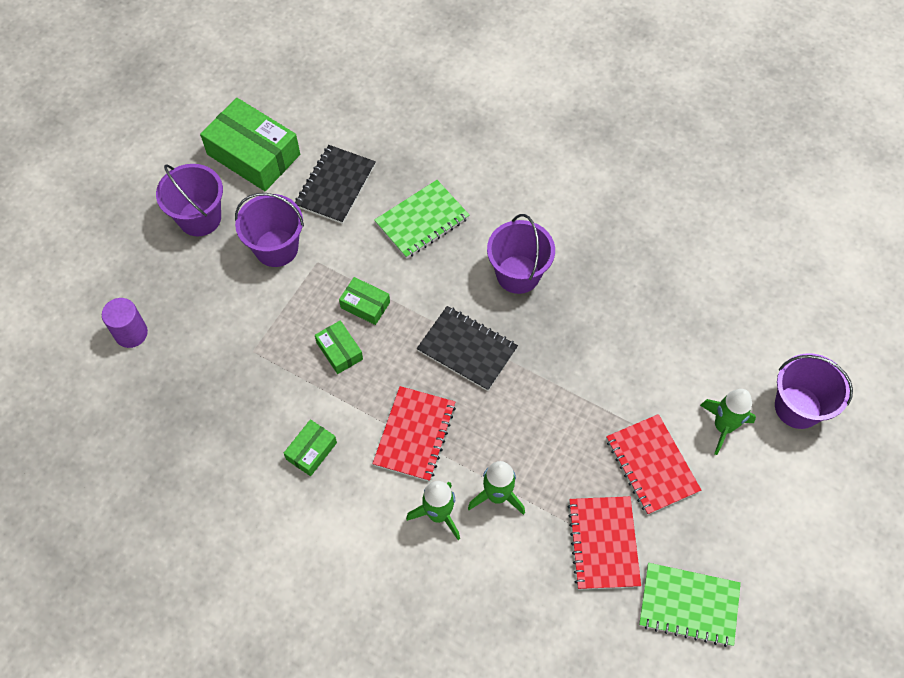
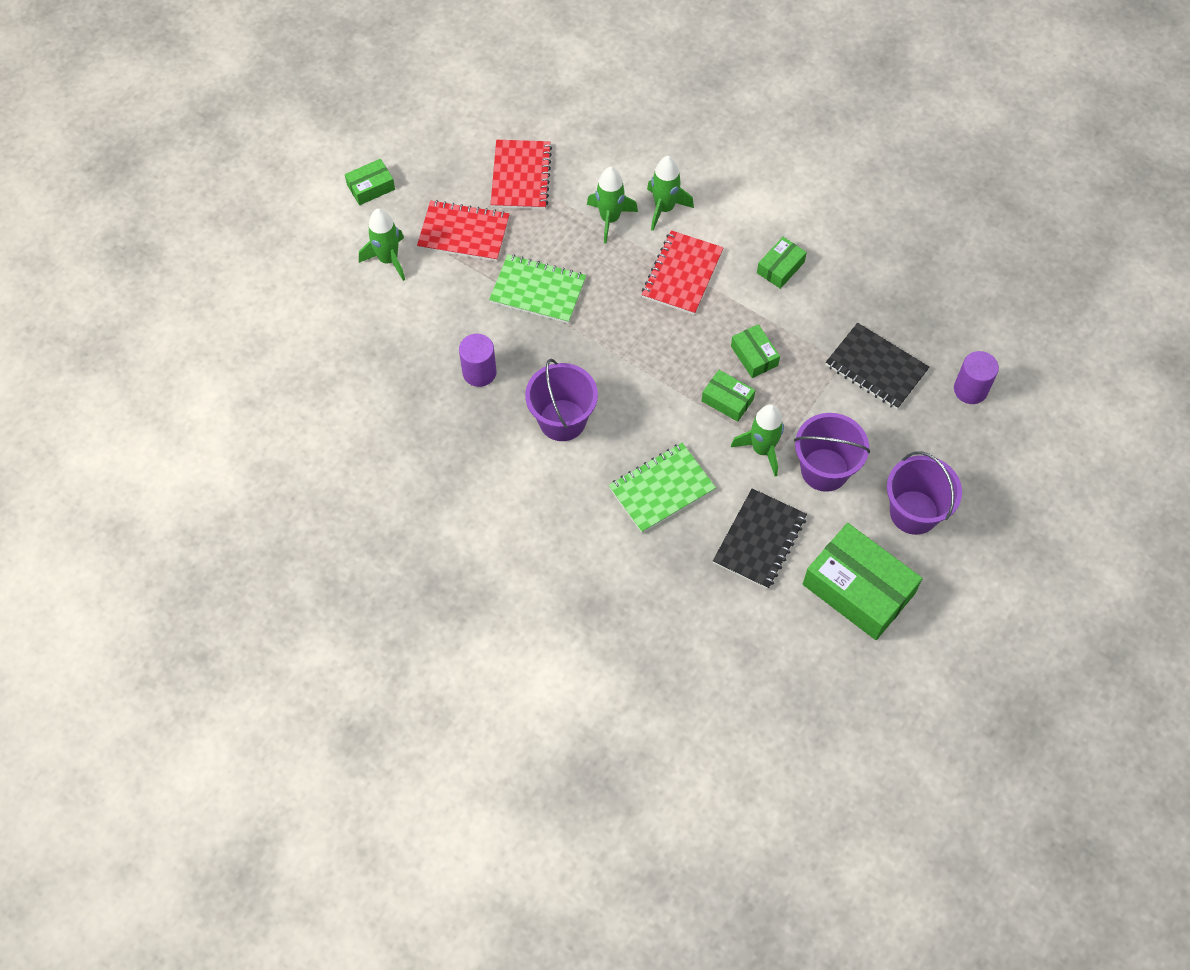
camera: 175 degrees left, 0 degrees up
black notebook [417,306,518,391] -> black notebook moved to [826,323,929,409]
red notebook [606,414,701,515] -> red notebook turned 60 degrees counterclockwise [417,200,510,261]
green notebook [639,563,741,647] -> green notebook moved to [489,254,586,324]
purple bucket [775,353,853,429] -> none
none -> green box [345,159,395,205]
none -> purple cylinder [459,334,497,387]
none -> green rocket [731,404,784,476]

